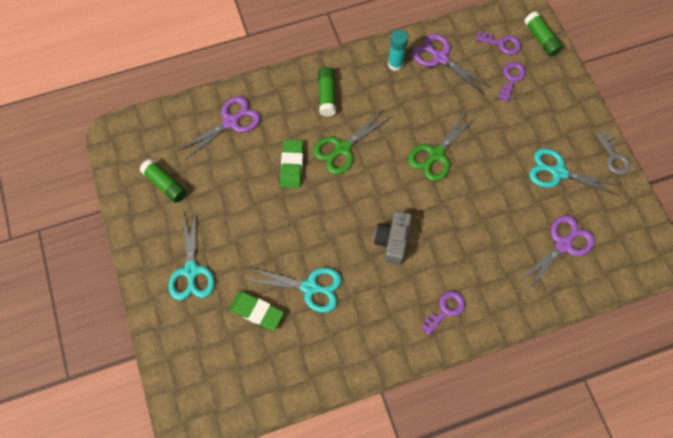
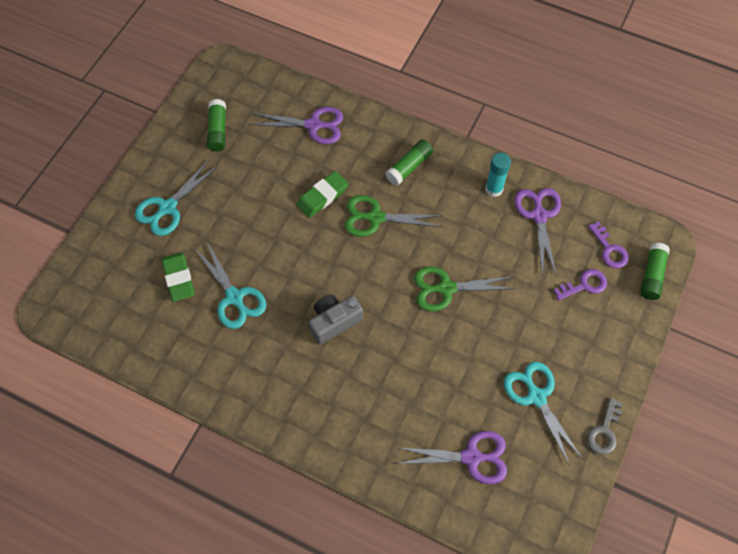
camera: 45 degrees right, 5 degrees down
purple key [421,291,465,335] -> none

